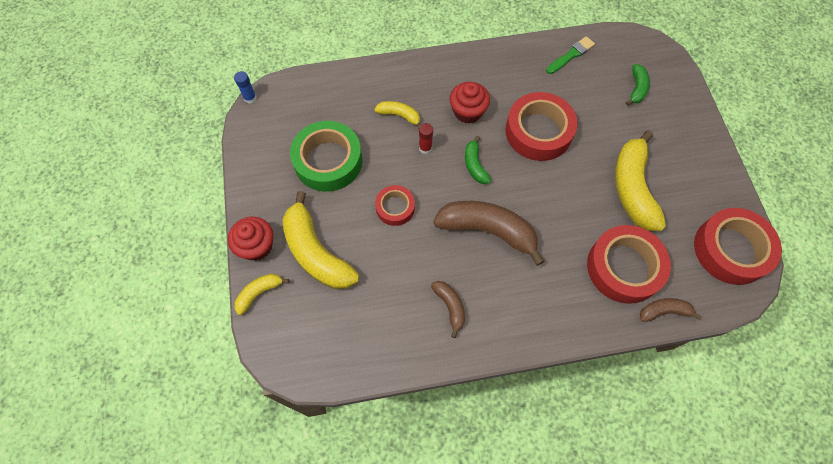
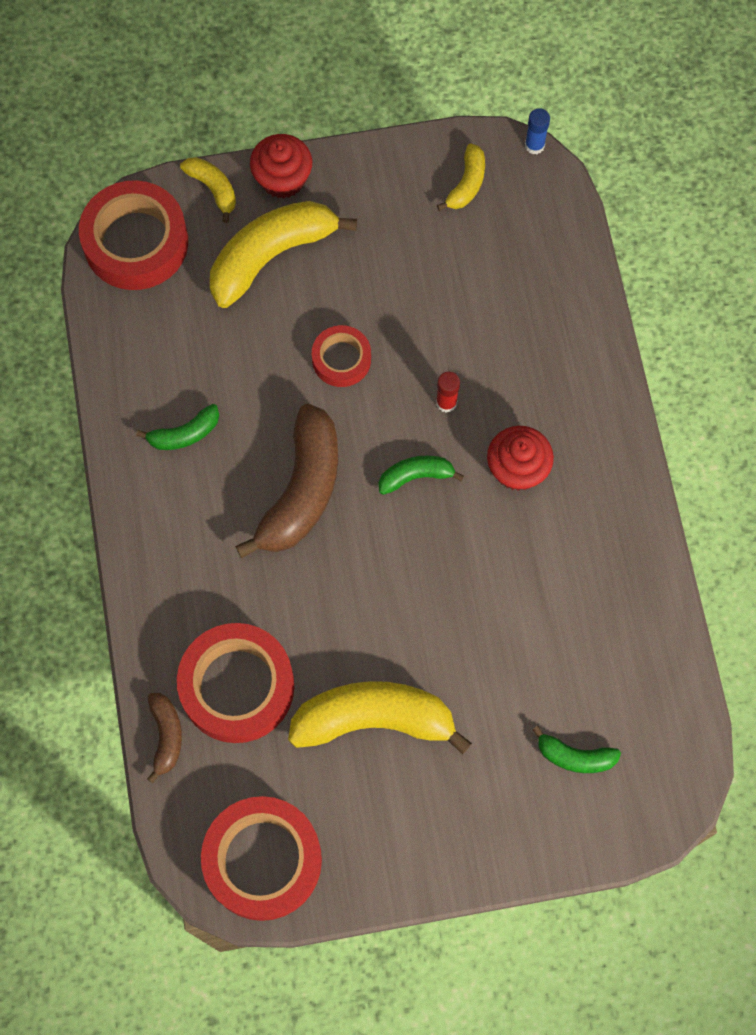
camera: 90 degrees right, 5 degrees up
green tape [290,121,362,192] -> none
yellow banana [374,101,421,129] -> yellow banana moved to [437,144,485,211]
brown banana [431,281,465,338] -> green banana [136,404,219,450]
red tape [505,92,578,161] -> red tape moved to [79,180,188,290]
green brush [546,36,595,74] -> none

